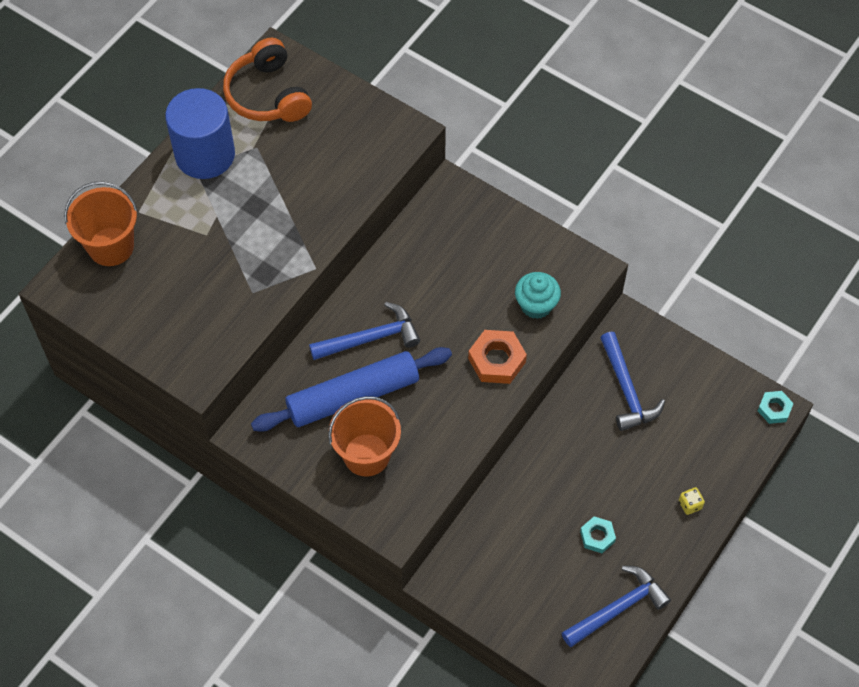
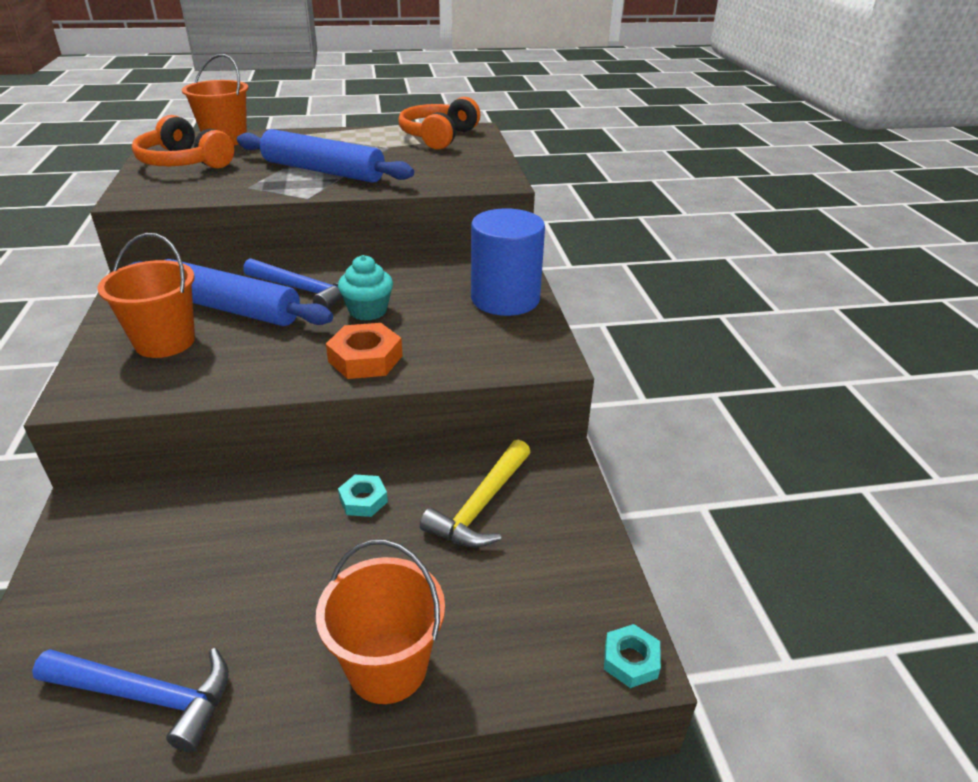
camera: 45 degrees right, 25 degrees down
blue cylinder [165,88,235,179] -> blue cylinder moved to [471,208,545,316]
turquoise cupcake [515,272,561,319] -> turquoise cupcake moved to [338,255,393,321]
turquoise nut [580,516,616,553] -> turquoise nut moved to [338,475,388,517]
blue hammer [600,332,665,431] -> yellow hammer [420,440,530,548]
yellow dice [679,487,705,515] -> orange bucket [316,540,445,704]
none -> orange headphones [132,115,234,169]
none -> blue rolling pin [237,129,414,183]

